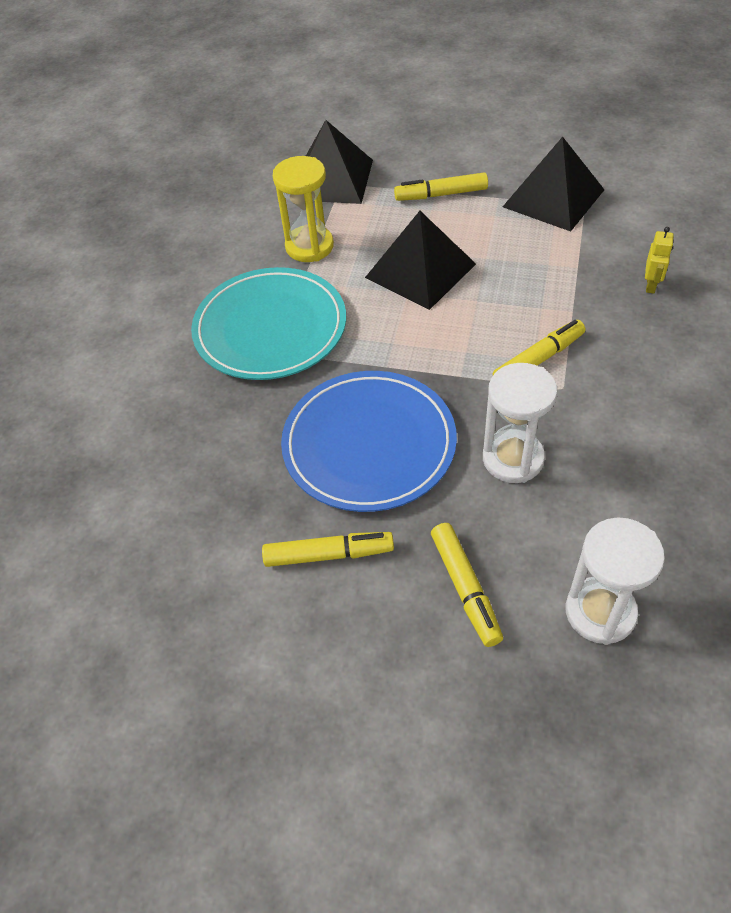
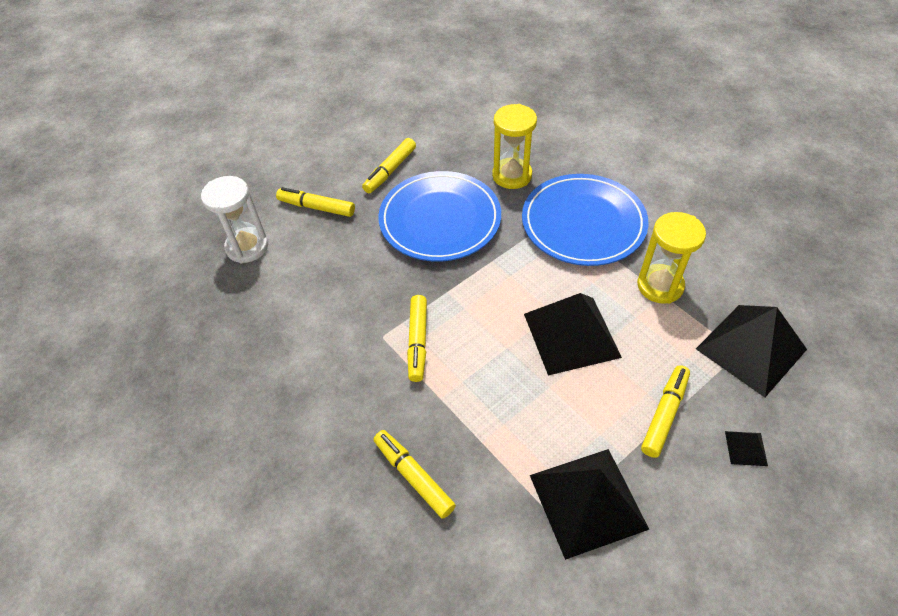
camera: 125 degrees right, 0 degrees up
turquoise plate [191,267,346,380] -> blue plate [522,174,649,266]
white hourglass [483,363,557,483] -> none
yellow robot [645,227,674,294] -> yellow marker [373,430,456,519]
none -> yellow hourglass [492,104,537,189]
none -> black pyramid [725,431,768,466]

